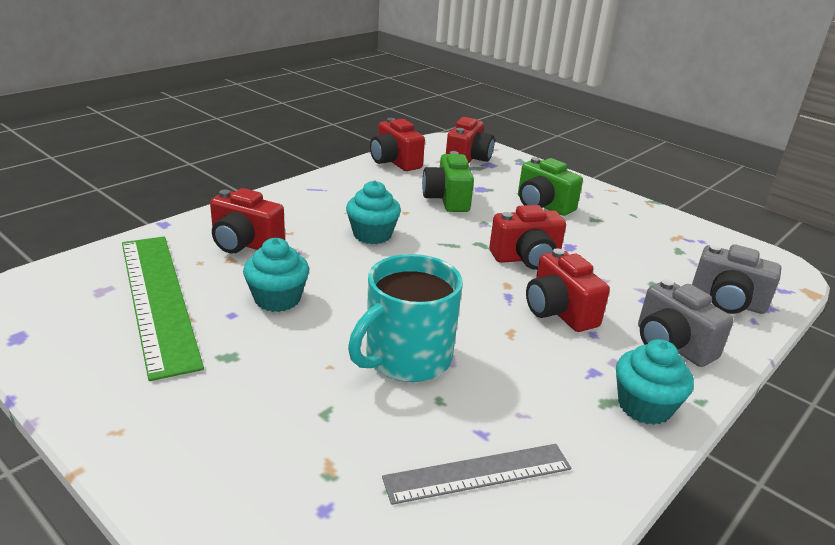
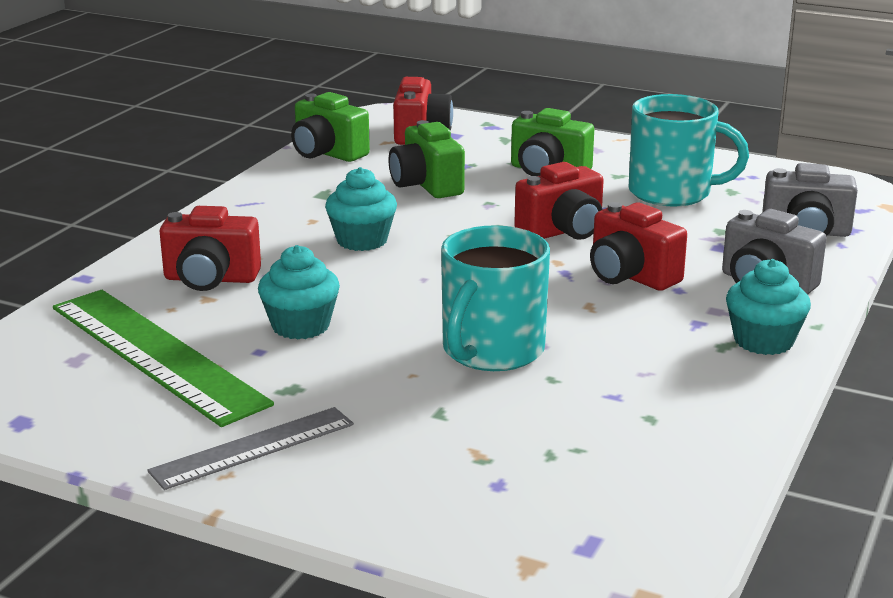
camera: 15 degrees left, 5 degrees down
red camera [370,118,425,171] -> green camera [291,92,370,162]
grey ruler [382,444,571,505] -> grey ruler moved to [147,407,354,490]
none -> turquoise mug [628,94,749,207]

